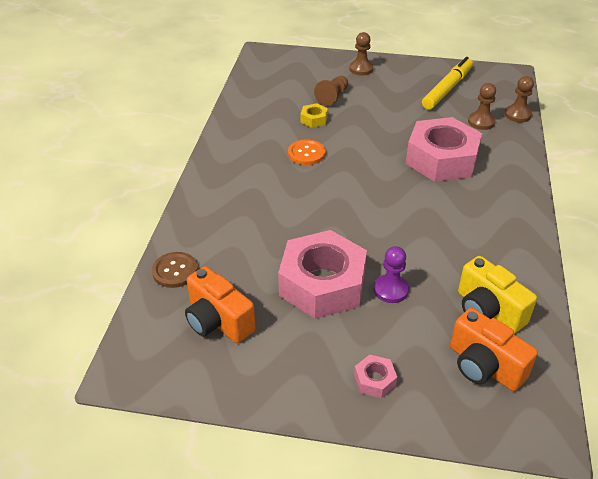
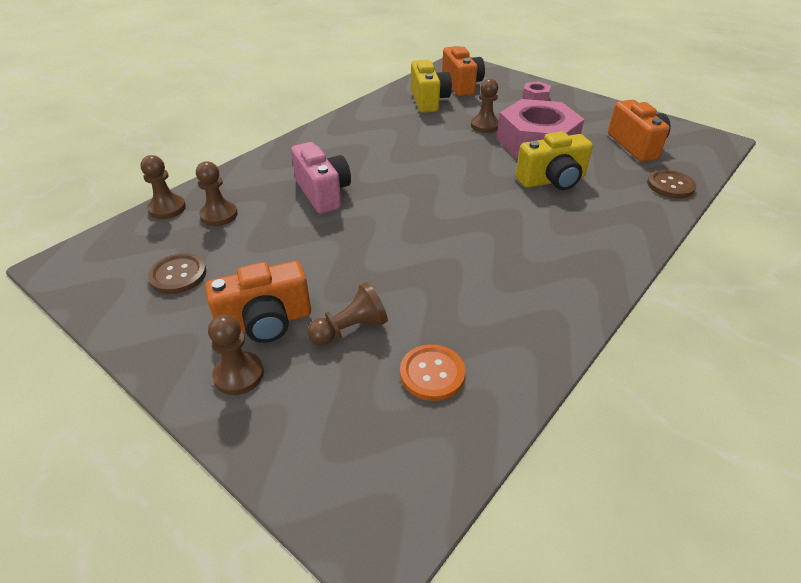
camera: 150 degrees left, 0 degrees up
orange button [288,139,325,165] -> orange button moved to [400,344,466,401]
yellow nut [301,103,328,128] -> none
purple pawn [374,246,409,303] -> brown pawn [471,78,499,133]
pink nut [406,117,482,182] -> pink camera [291,142,351,214]
yellow marker [422,57,473,110] -> brown button [148,253,206,294]
none -> orange camera [205,261,311,343]
none -> yellow camera [516,131,593,190]

